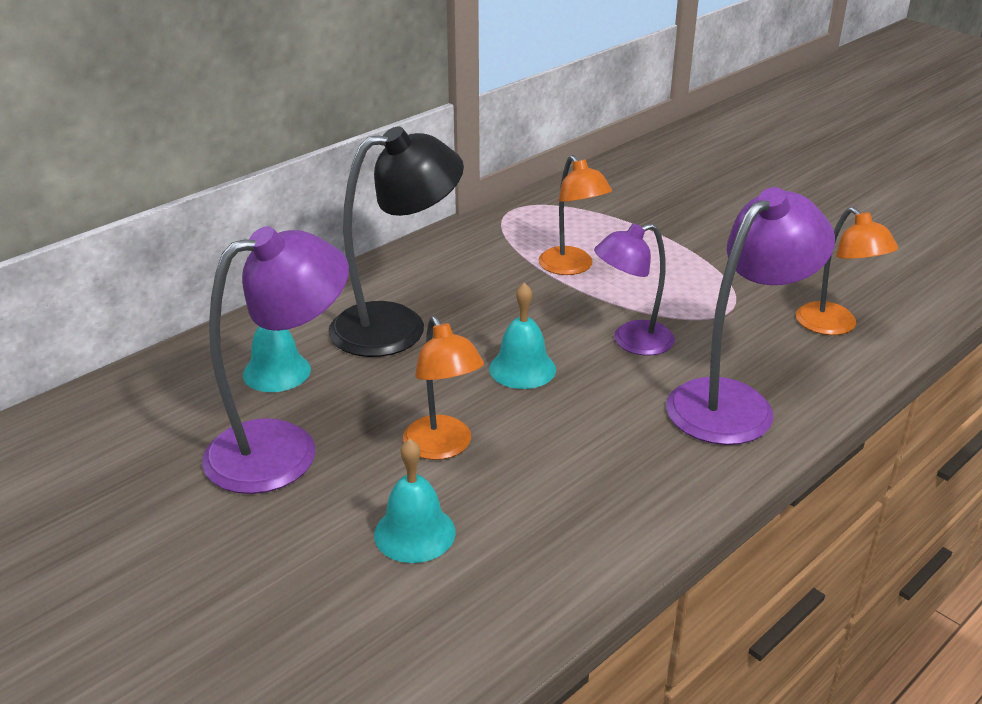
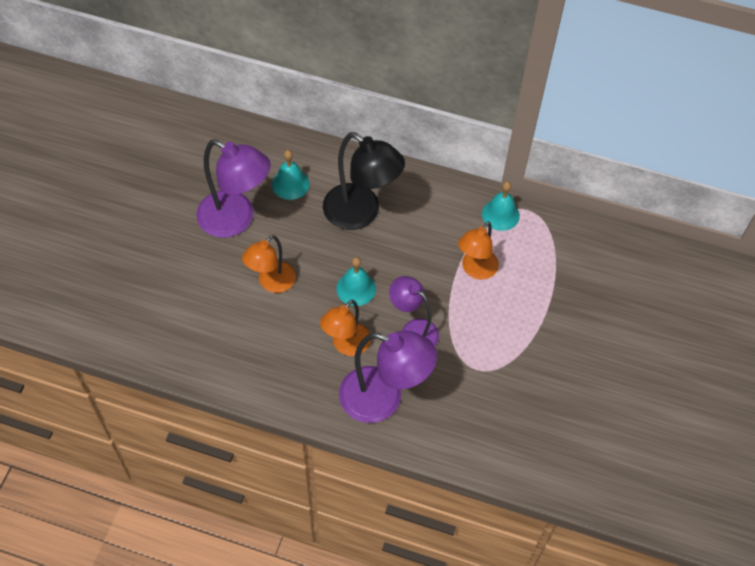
camera: 60 degrees right, 25 degrees up
turquoise bell [374,439,456,563] -> turquoise bell moved to [482,181,520,231]
orange lamp [796,207,898,335] -> orange lamp moved to [320,300,371,356]

